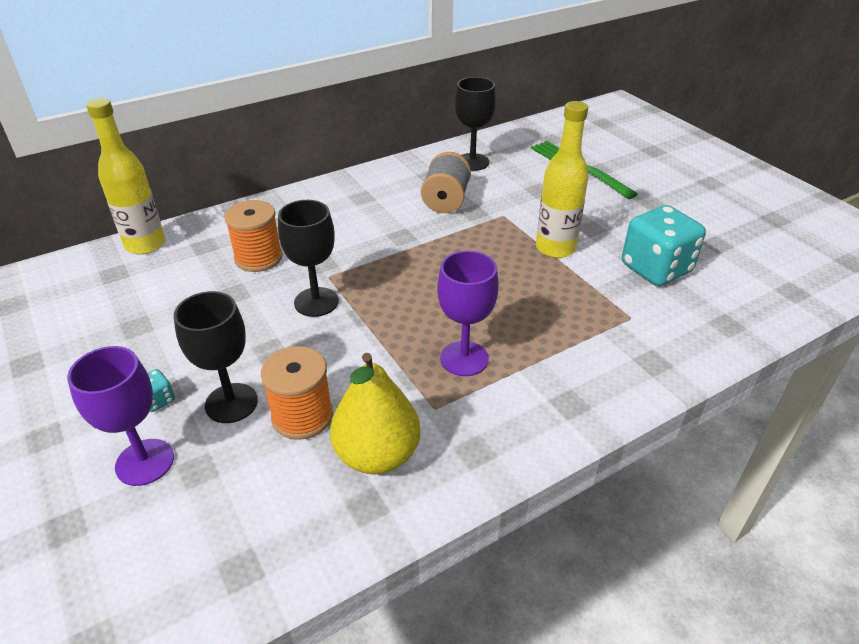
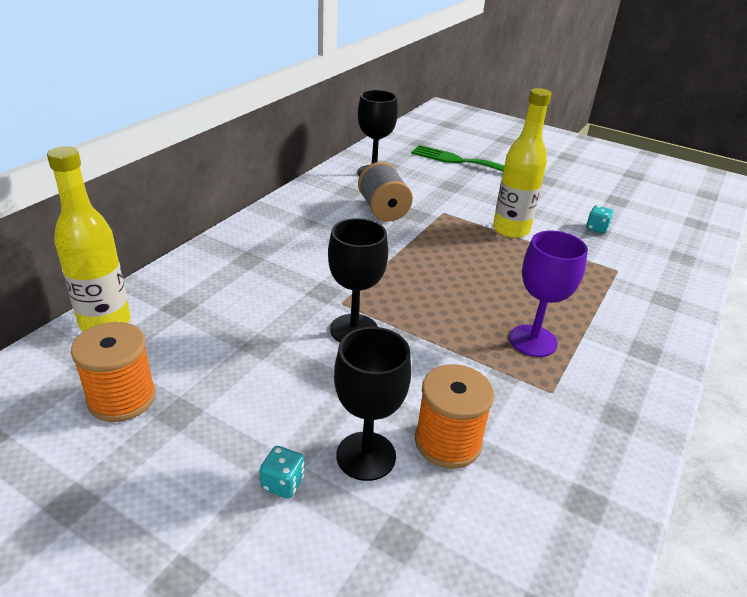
camera: 30 degrees left, 5 degrees down
purple goblet [67,346,174,486] -> none
orange spool [224,200,283,272] -> orange spool moved to [71,322,156,422]
yellow pear [330,353,420,475] -> none
turquoise dice [622,205,706,286] -> turquoise dice [586,205,614,234], size x0.42

